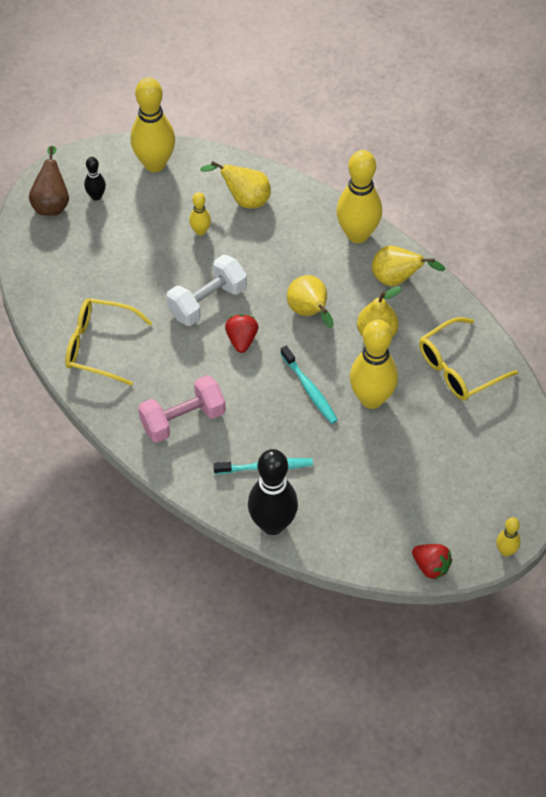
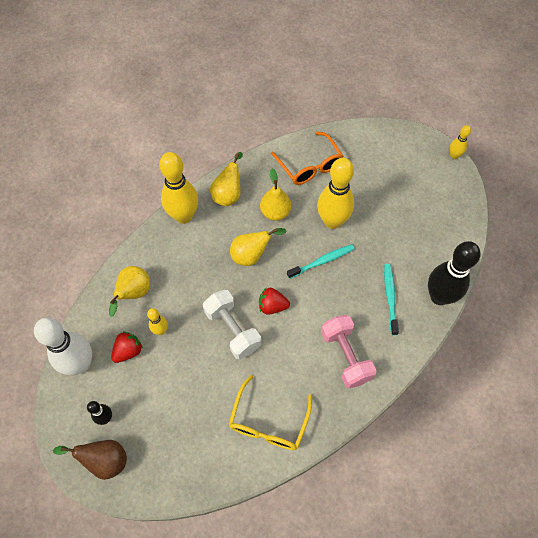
camera: 85 degrees left, 5 degrees up
yellow bowling pin [131,77,175,172] -> white bowling pin [34,317,92,375]
red strawberry [412,544,452,580] -> red strawberry moved to [111,331,143,363]
yellow glasses [419,317,518,401] -> orange glasses [271,132,344,185]

